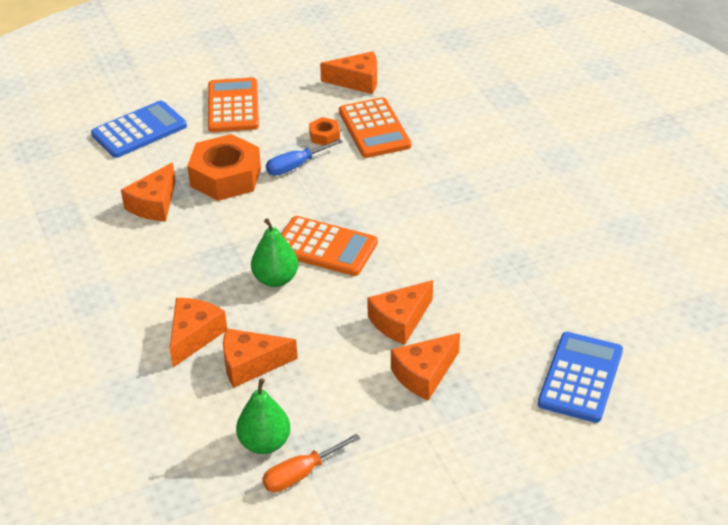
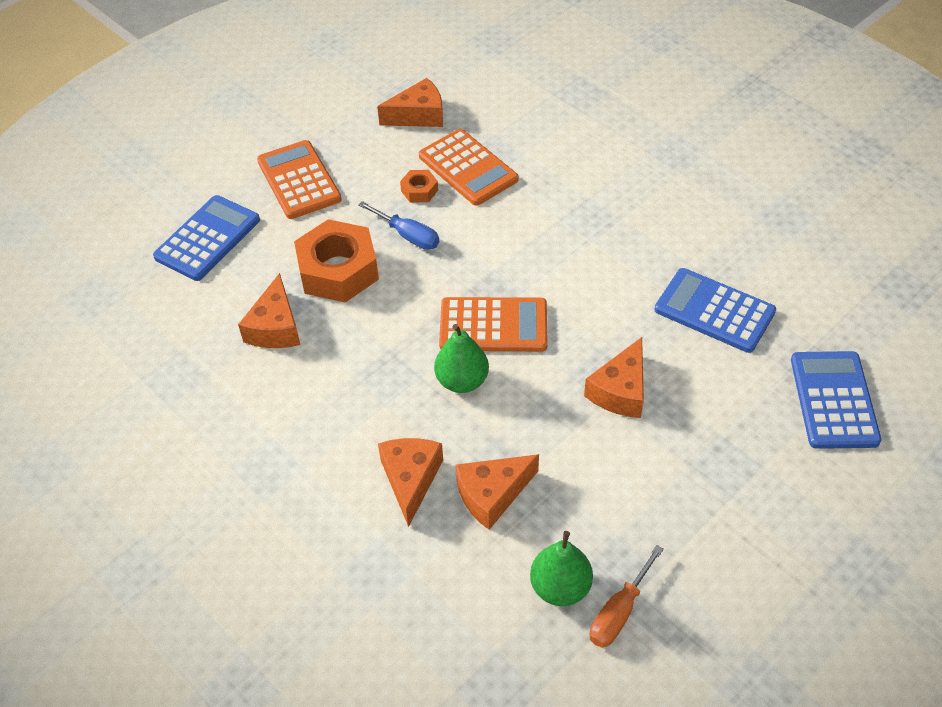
camera: 20 degrees left, 10 degrees up
blue screwdriver [266,139,343,176] -> blue screwdriver turned 90 degrees counterclockwise [358,201,439,250]
orange cheese [391,333,460,401] -> none
none -> blue calculator [654,268,776,353]

